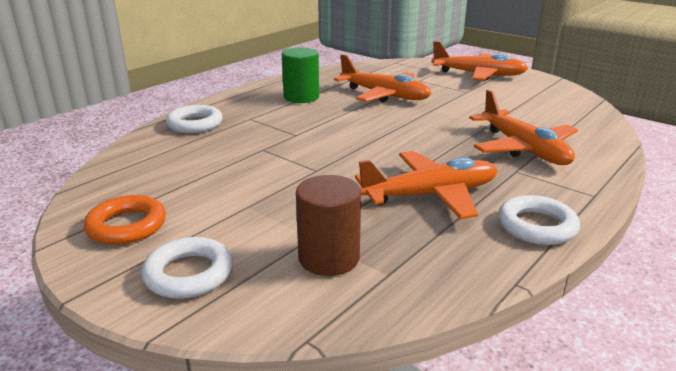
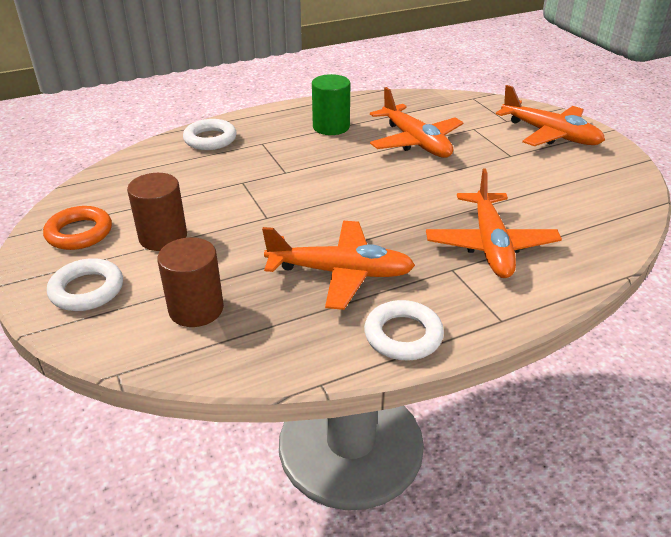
camera: 25 degrees right, 10 degrees up
none -> brown cylinder [127,173,187,251]

